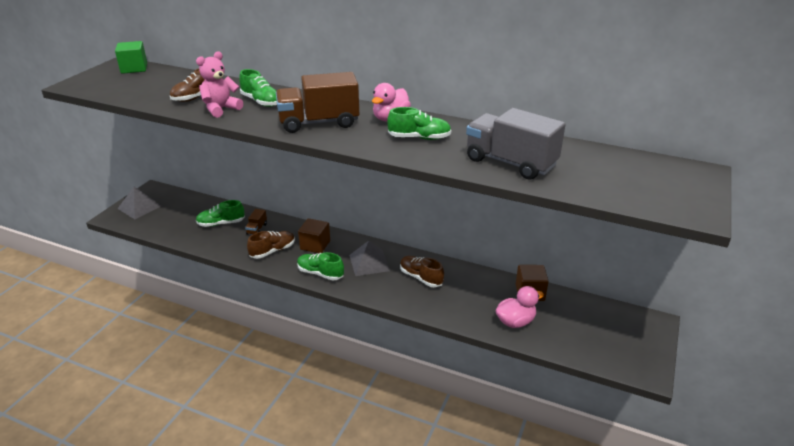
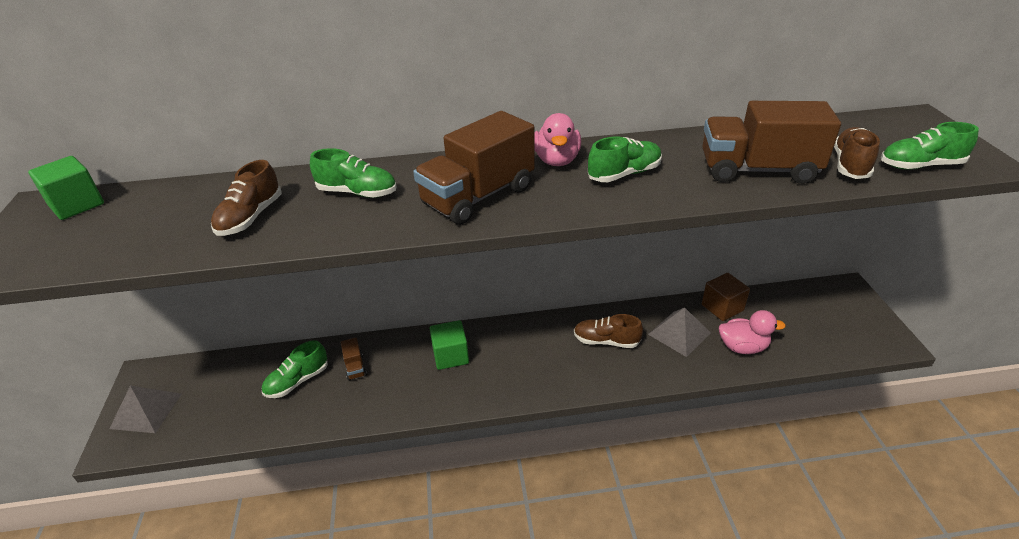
camera: 30 degrees left, 5 degrees up
pink teddy bear [196,51,243,118] -> none
brown shoe [247,231,295,259] -> brown shoe moved to [834,127,880,179]
green shoe [297,252,344,280] -> green shoe moved to [881,122,979,170]
brown cube [298,218,330,253] -> green cube [430,320,469,370]
grey pyramid [349,241,390,276] -> grey pyramid moved to [648,308,711,357]
grey truck [466,108,566,180] -> brown truck [702,101,841,184]
pink duck [495,286,544,328] -> pink duck turned 60 degrees clockwise [719,310,786,354]

